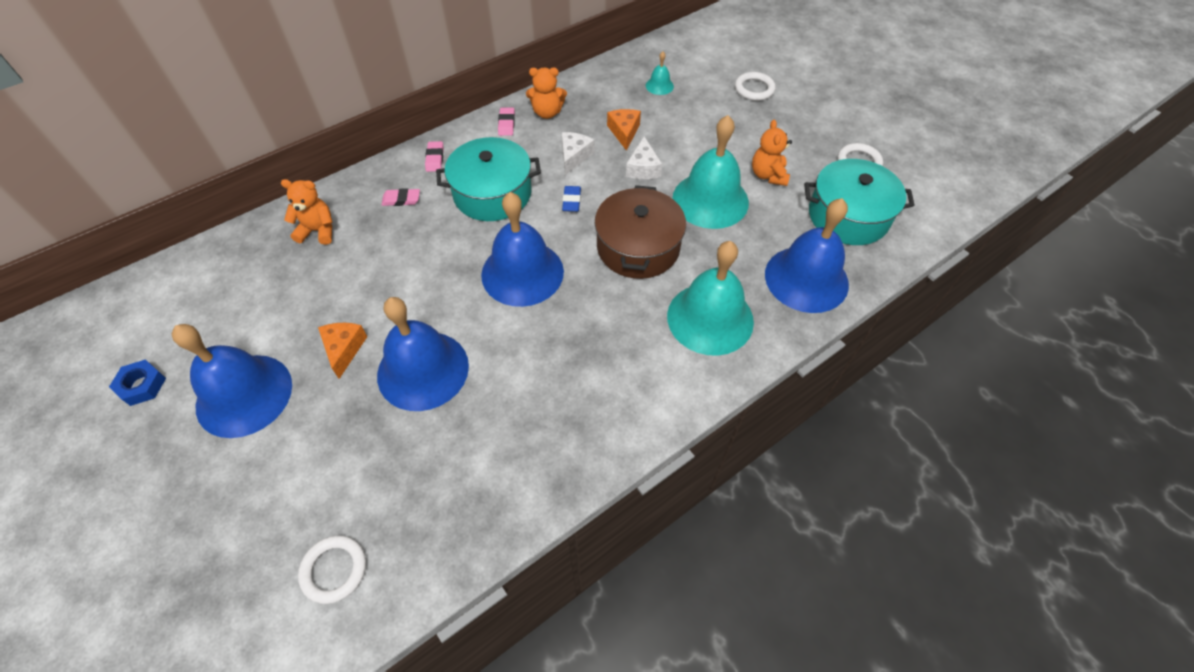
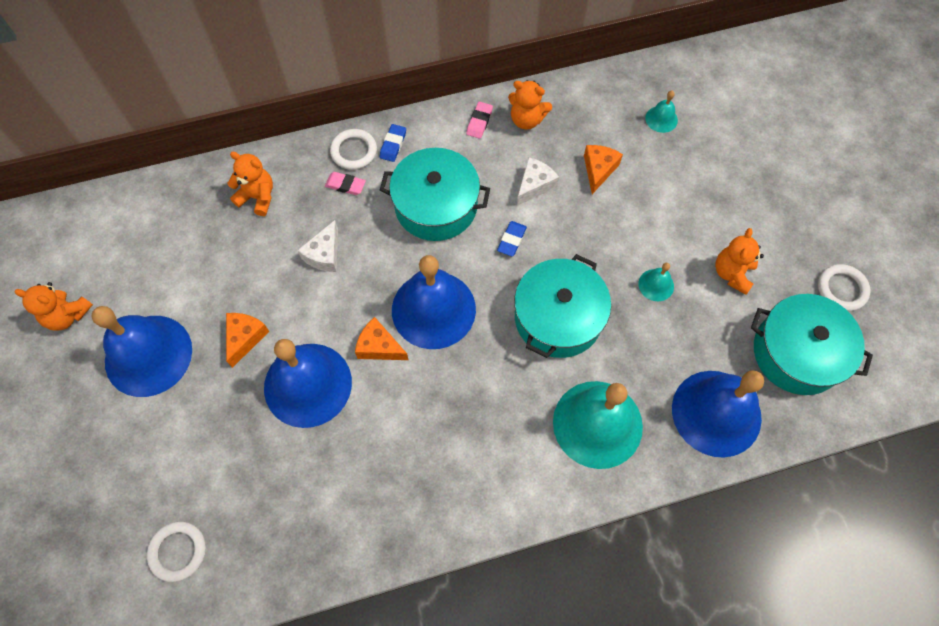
camera: 20 degrees right, 10 degrees up
blue nut [109,359,166,406] -> orange teddy bear [14,282,93,331]
pink eraser [425,141,444,172] -> blue eraser [380,124,406,162]
brown pot [595,185,686,279] -> turquoise pot [514,254,611,358]
white cheese [626,137,662,179] -> white cheese moved to [298,220,338,272]
turquoise bell [673,115,749,229] -> turquoise bell [638,263,674,301], size x0.43
white ring [735,72,776,101] -> white ring moved to [330,129,377,170]
none -> orange cheese [355,317,408,360]

